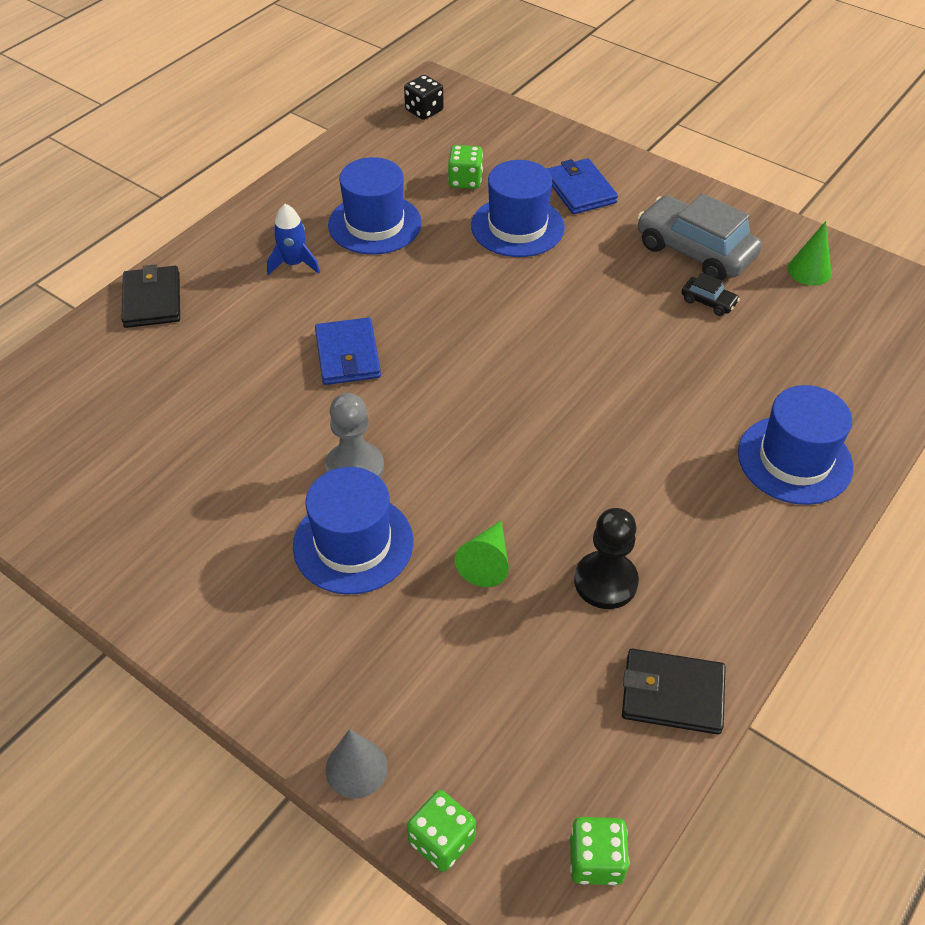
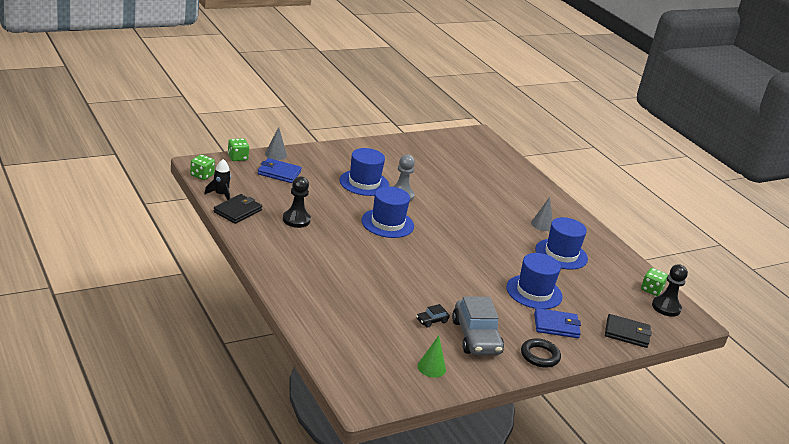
camera: 110 degrees right, 20 degrees down
black wallet [121,264,180,328] -> black wallet moved to [605,314,652,348]
blue rocket [267,204,320,275] -> grey cone [531,197,553,231]
blue wallet [315,318,381,385] -> blue wallet moved to [258,158,302,183]
black dice [404,75,444,120] -> black pawn [652,264,688,317]
green dice [448,145,483,189] -> green dice moved to [641,268,668,296]
green cone [455,520,509,587] -> none
grey car [637,193,762,281] -> grey car turned 105 degrees clockwise [452,296,504,355]
blue hat [738,385,853,505] -> blue hat moved to [361,186,414,238]
none -> black rocket [204,159,231,200]
none -> black ring [521,338,561,368]

